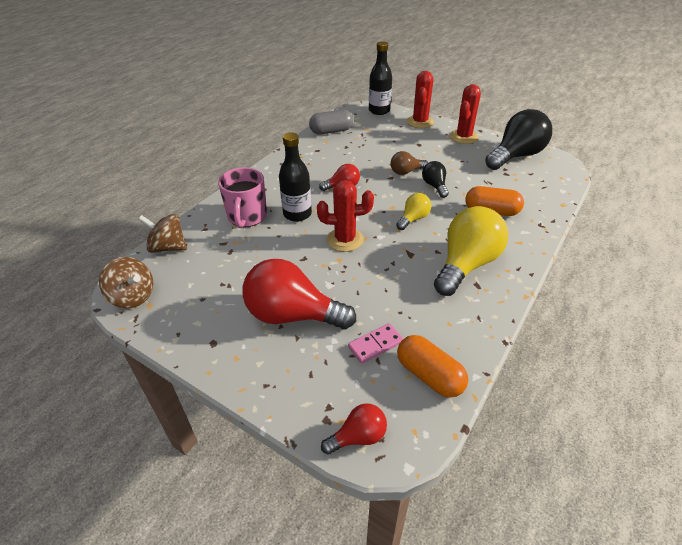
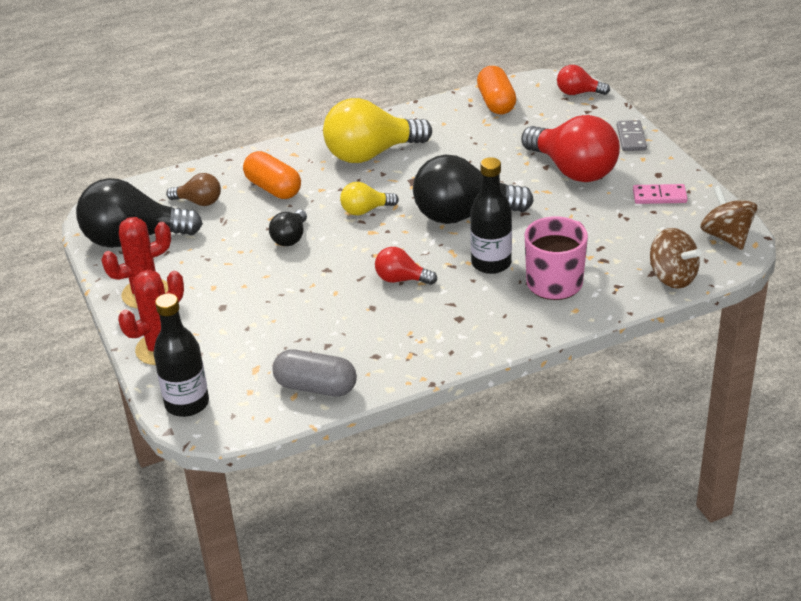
camera: 145 degrees left, 5 degrees down
red cactus [317,180,374,252] -> black light bulb [413,155,534,224]
pink domino [348,323,403,364] -> pink domino moved to [633,184,688,204]
brown light bulb [391,151,428,175] -> brown light bulb moved to [166,173,221,206]
none -> grey domino [617,120,647,151]

